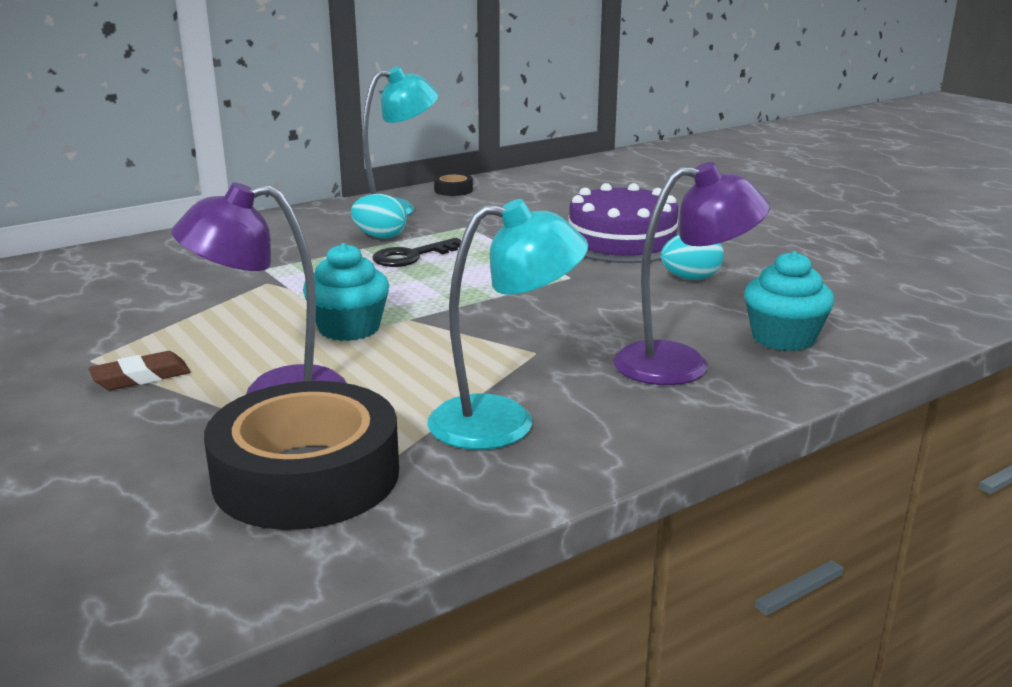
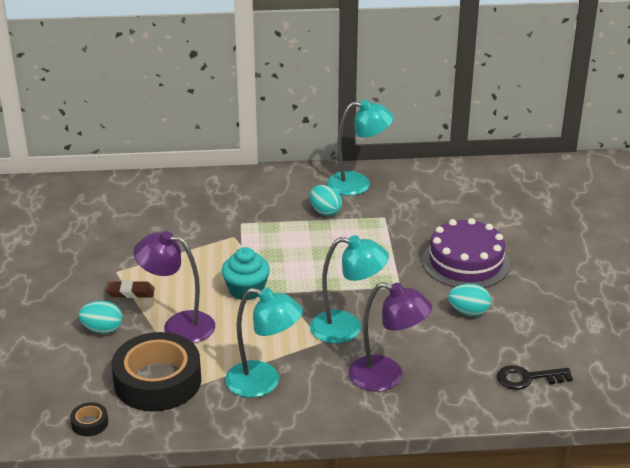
camera: 30 degrees right, 10 degrees up
black key [373,238,461,267] -> black key moved to [497,365,573,390]
black tape [434,173,473,196] -> black tape moved to [70,402,108,436]
turquoise cupcake [744,251,834,351] -> none
none -> turquoise egg [79,301,123,334]
none -> turquoise lamp [310,235,389,343]

